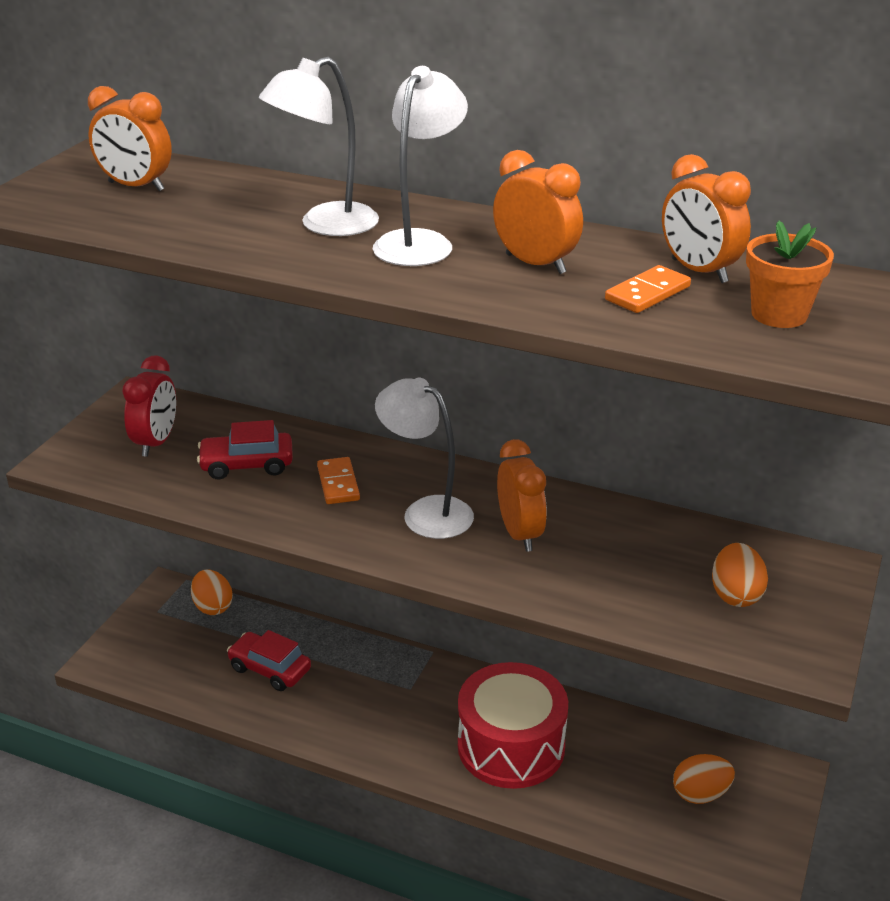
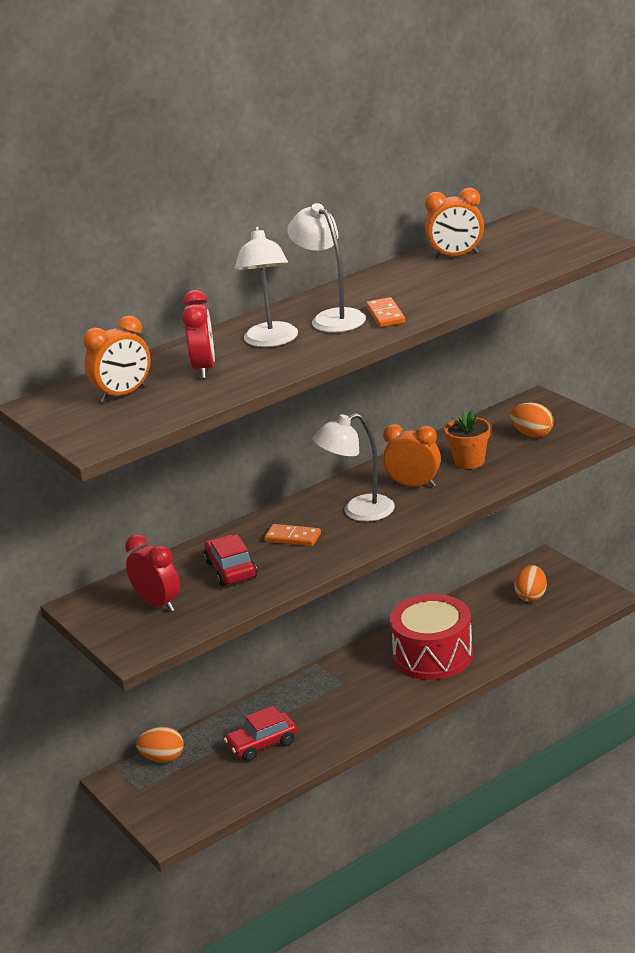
camera: 55 degrees left, 5 degrees down
red car [197,420,293,480] -> red car turned 135 degrees clockwise [204,534,257,586]
orange clock [493,150,583,274] -> none
orange domino [605,265,691,313] -> orange domino moved to [366,297,405,327]
orange flower pot [746,221,834,328] -> orange flower pot moved to [444,410,490,469]
none -> red clock [182,290,215,379]

